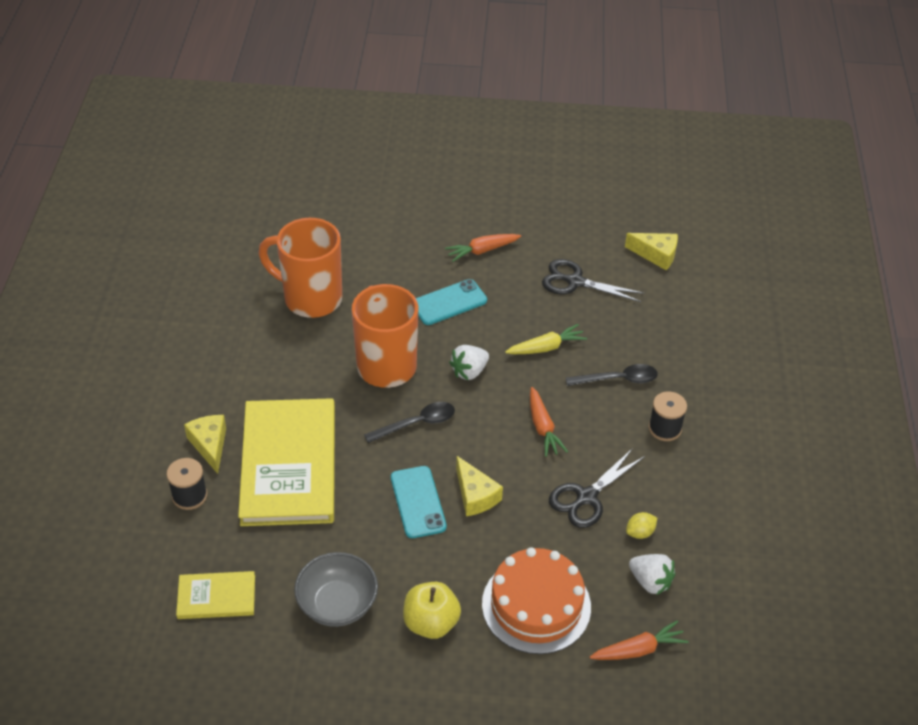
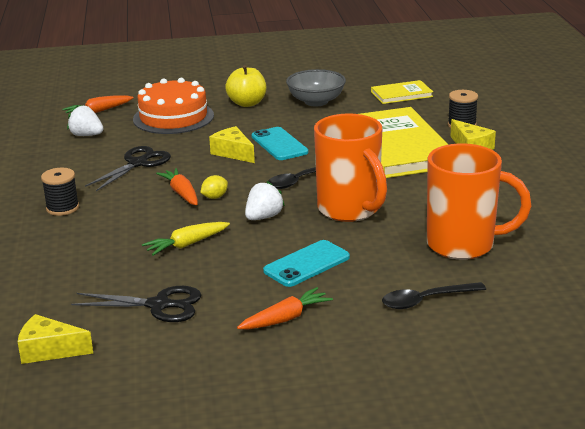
camera: 170 degrees right, 20 degrees down
black spoon [566,364,658,386] -> black spoon moved to [382,282,486,309]
yellow lemon [626,512,657,539] -> yellow lemon moved to [200,175,228,199]

